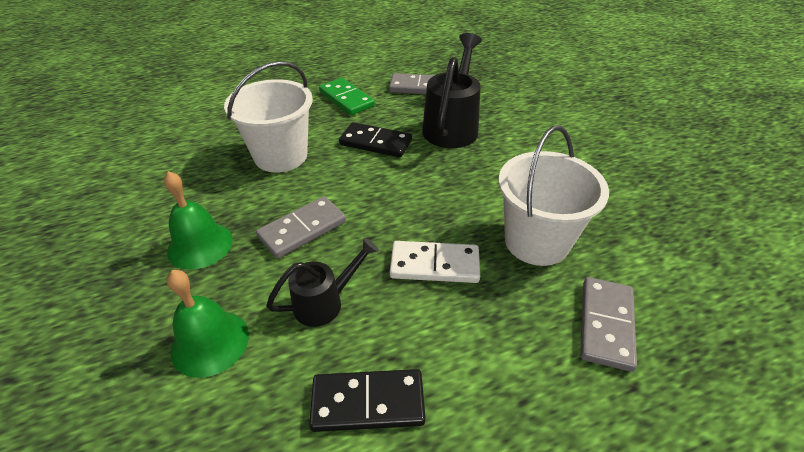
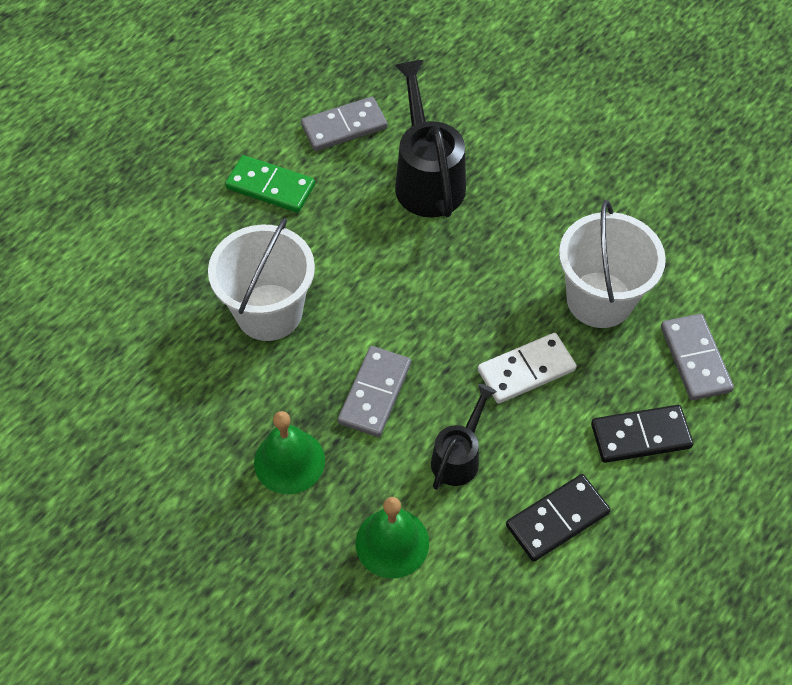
camera: 30 degrees left, 15 degrees up
black domino [339,122,412,157] -> black domino moved to [591,405,693,463]

